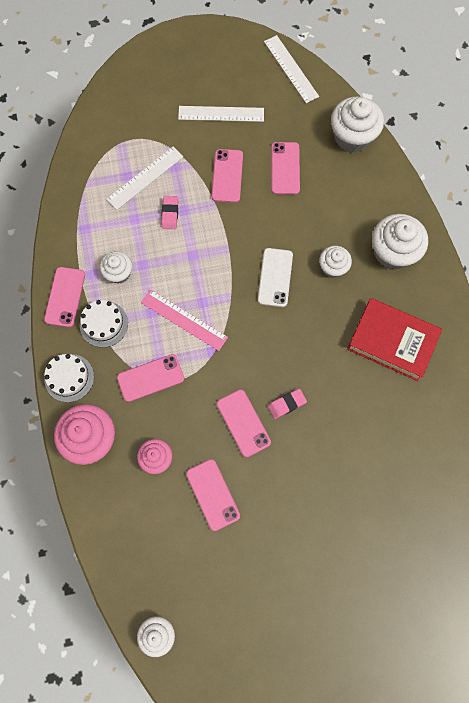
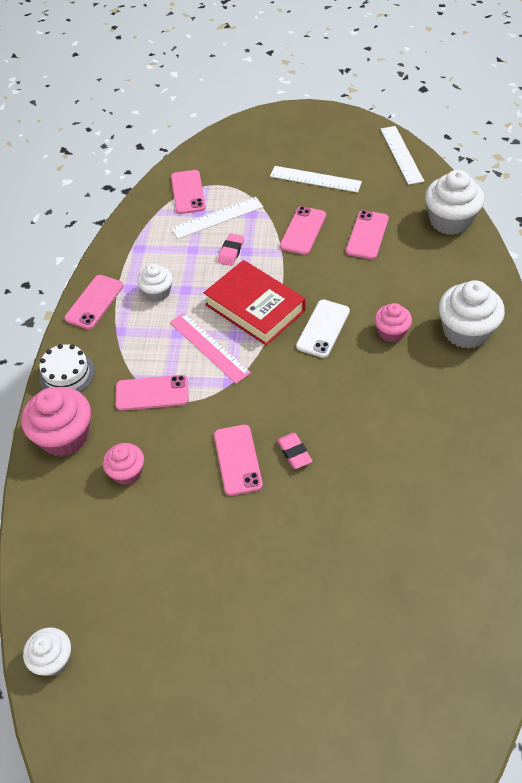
camera: 20 degrees right, 20 degrees down
white cake [80,300,128,347] -> none
pink phone [186,459,240,531] -> pink phone moved to [171,170,206,214]
pink eraser [268,389,307,419] -> pink eraser turned 75 degrees clockwise [277,433,313,469]
white cupcake [319,246,352,278] -> pink cupcake [374,303,412,342]
red book [347,298,442,381] -> red book moved to [204,260,305,346]

